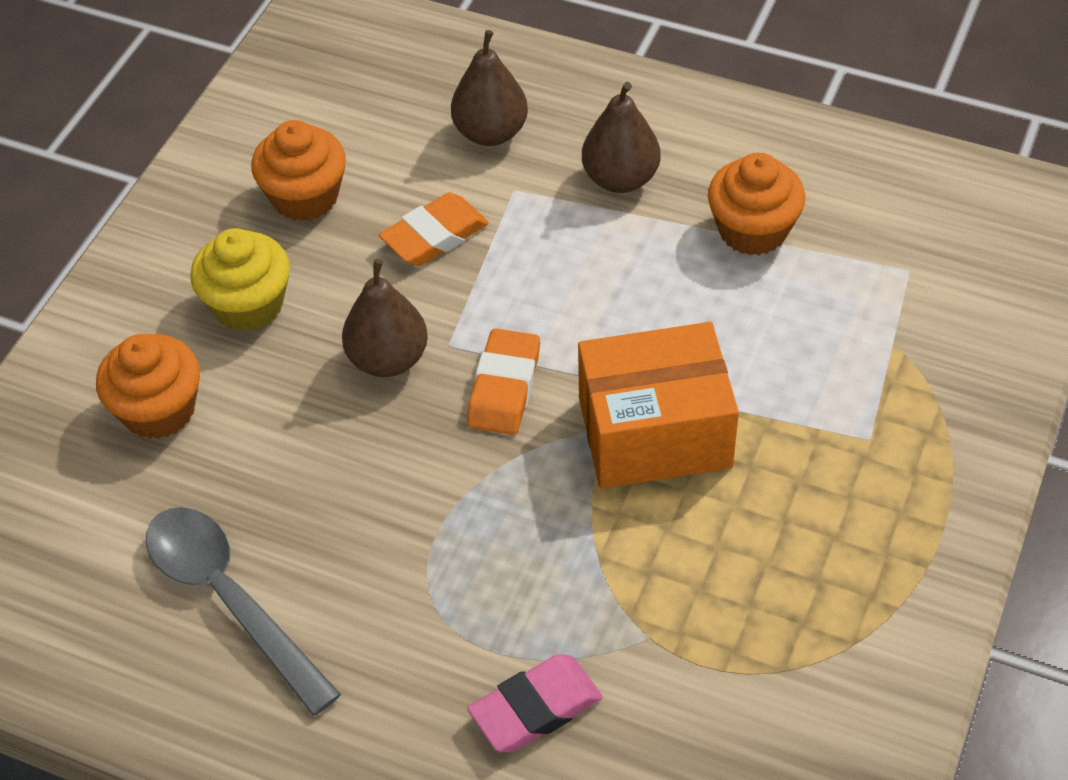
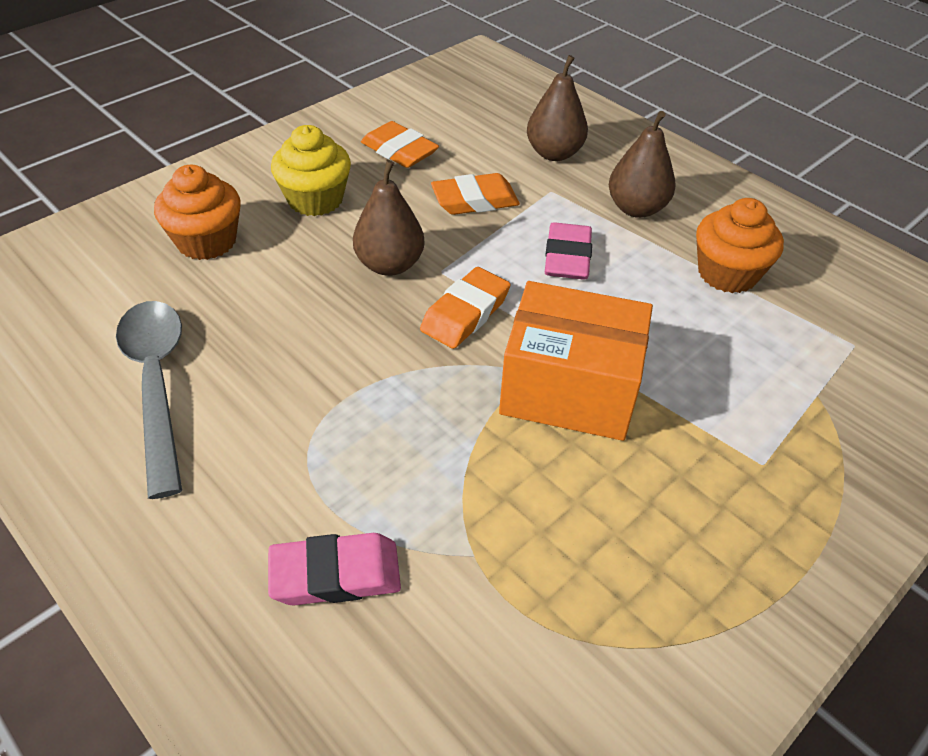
camera: 20 degrees right, 5 degrees down
orange cupcake [251,120,346,221] -> orange eraser [361,121,439,168]
none -> pink eraser [545,222,592,280]

